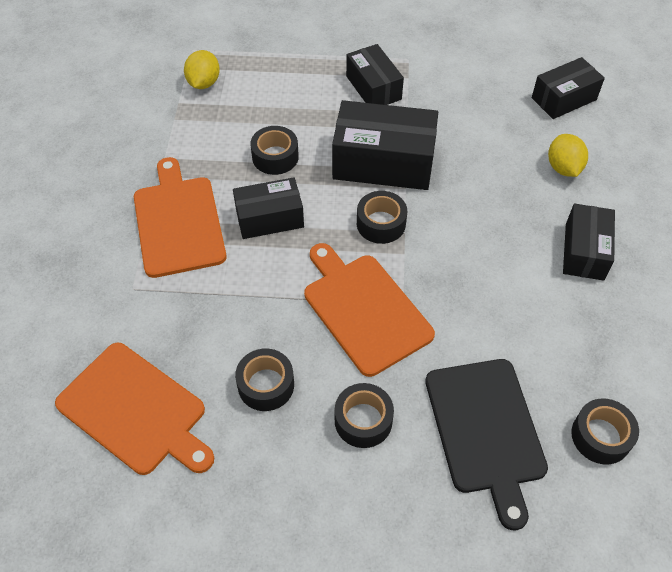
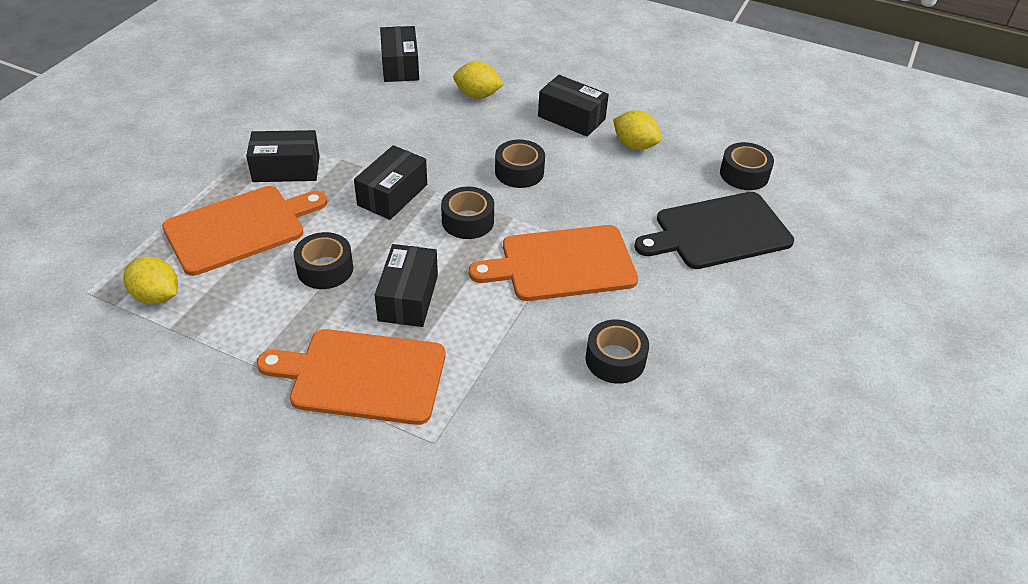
camera: 70 degrees left, 10 degrees down
orange cutting board [55,343,214,475] -> orange cutting board moved to [162,186,327,276]
black box [332,100,438,190] -> black box [354,145,427,220], size x0.62
black tape [335,383,394,448] -> black tape moved to [495,139,545,188]
black cutting board [425,359,548,530] -> black cutting board turned 150 degrees clockwise [634,192,794,269]
none -> yellow lemon [613,110,661,150]

